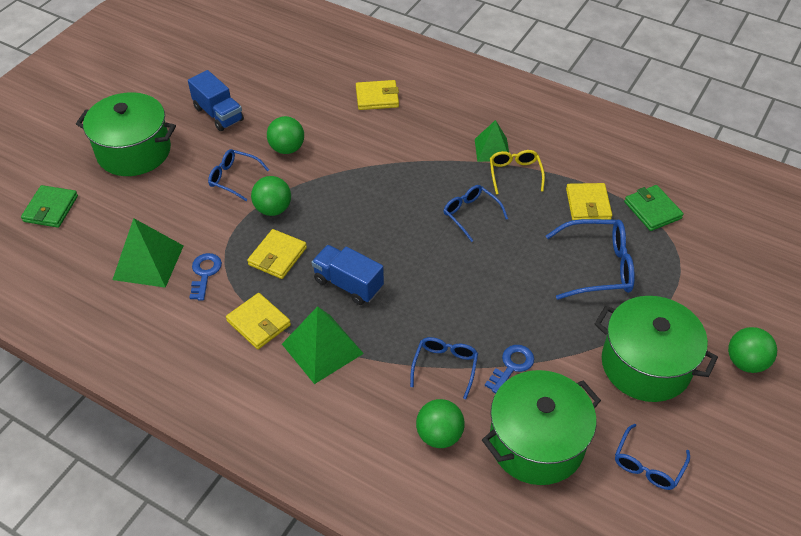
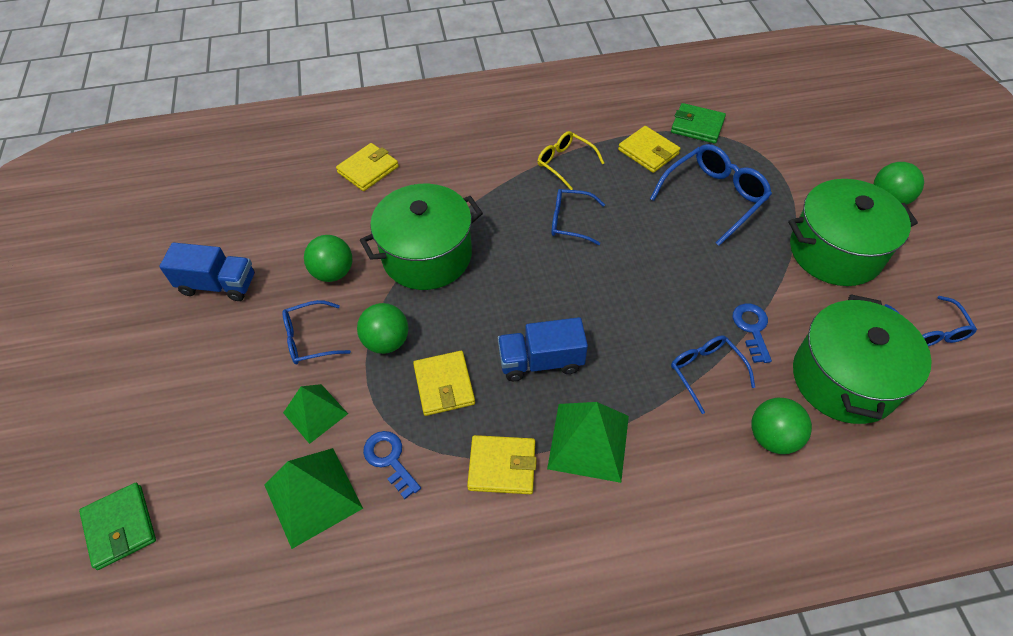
camera: 40 degrees left, 5 degrees up
green pot [76,92,176,176] -> green pot moved to [360,184,483,290]
green pyramid [475,120,509,162] -> green pyramid moved to [283,384,348,444]

